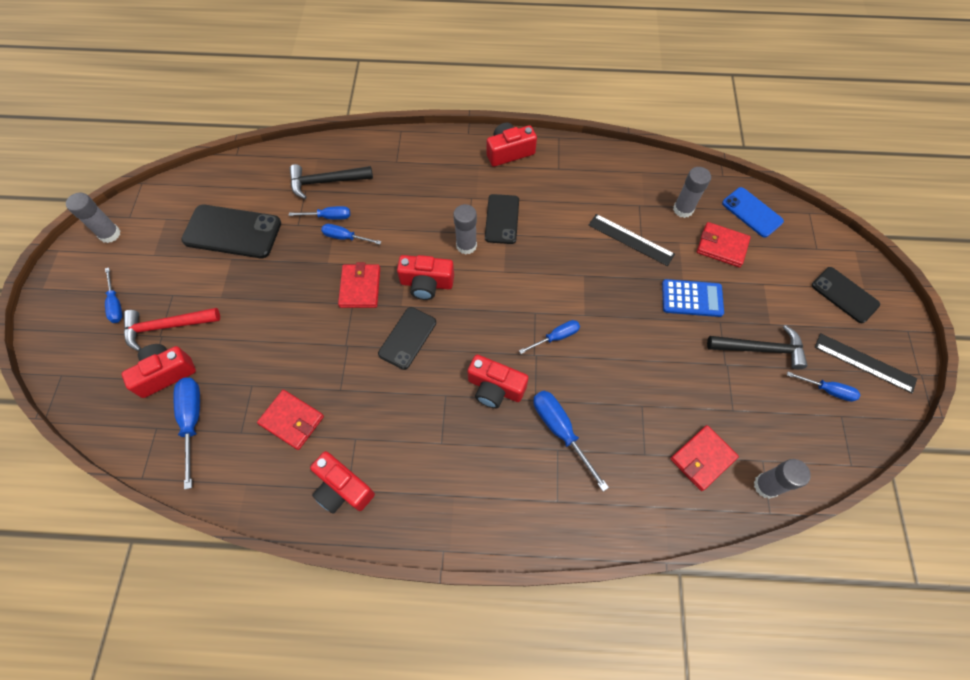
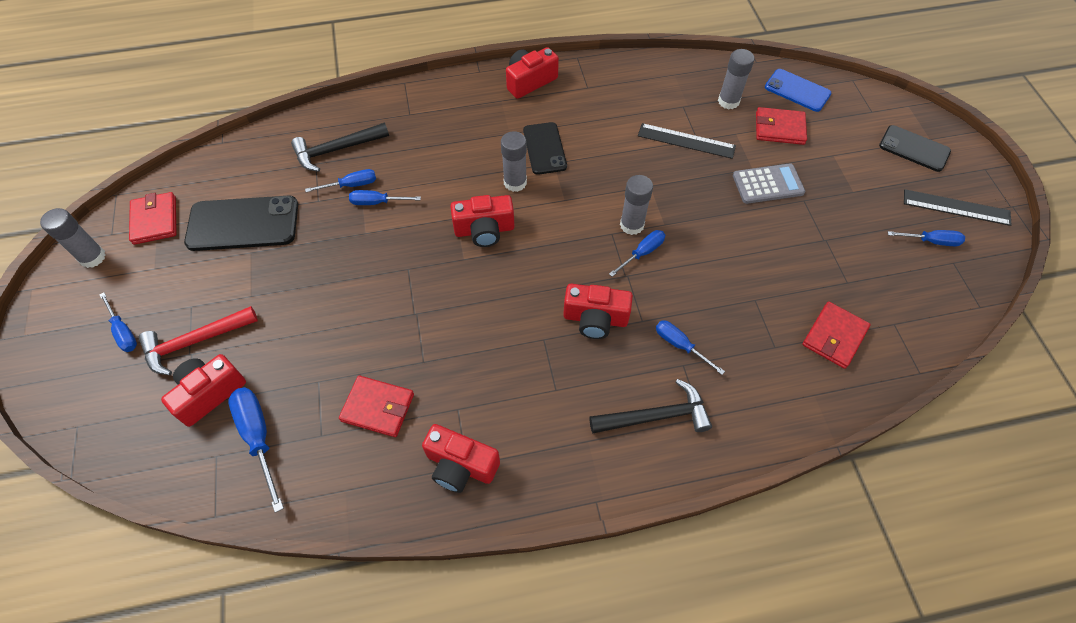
camera: 15 degrees left, 5 degrees down
red wallet [338,262,380,308] -> red wallet moved to [129,192,177,245]
black phone [378,307,436,370] -> none
blue screwdriver [533,391,609,491] -> blue screwdriver [656,320,725,375], size x0.63
blue calculator [662,279,724,317] -> grey calculator [733,163,805,204]
black hammer [707,325,807,369] -> black hammer moved to [589,379,712,434]
grey glue stick [754,459,811,499] -> grey glue stick moved to [620,175,653,235]

